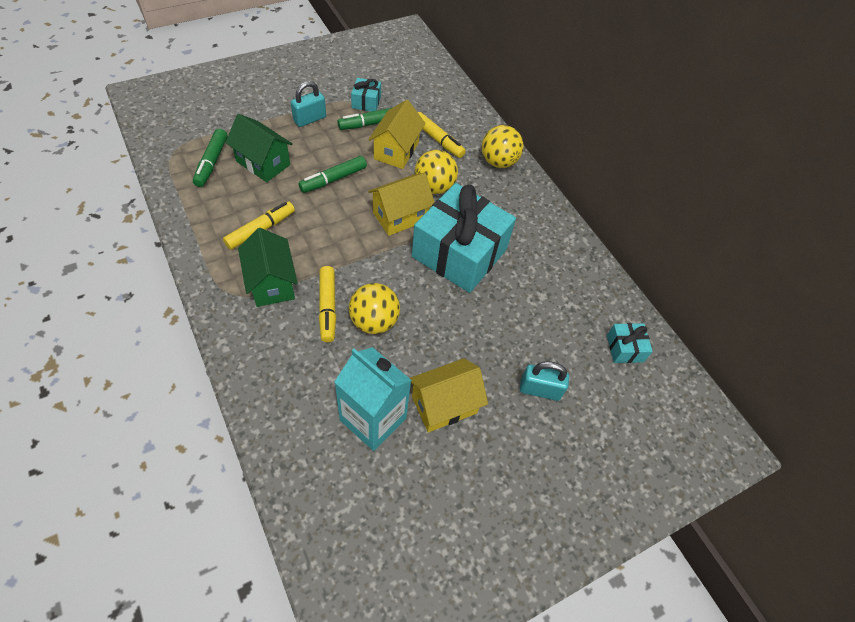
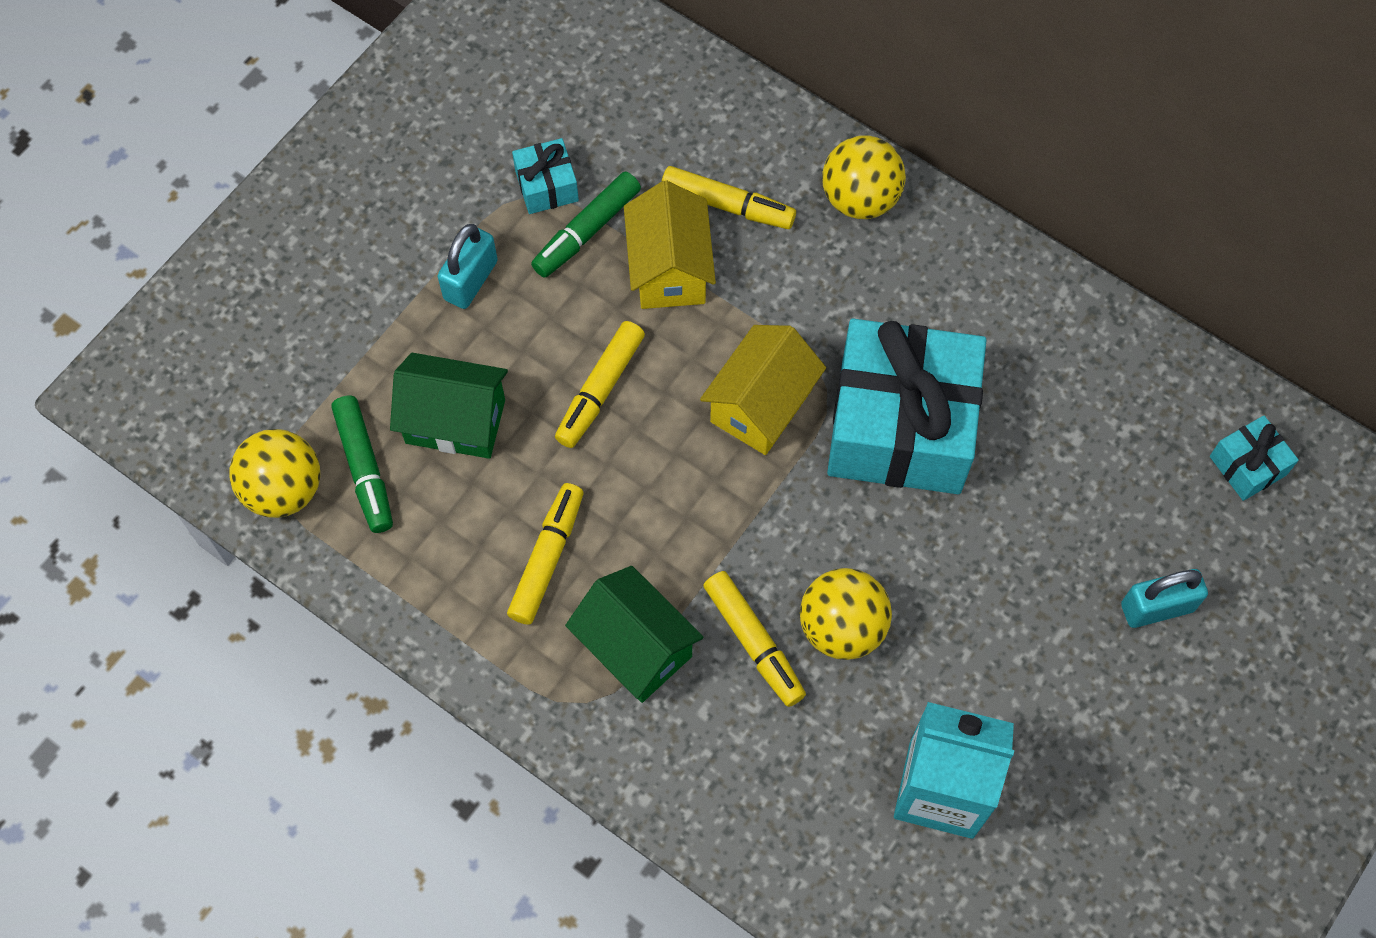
camera: 20 degrees left, 10 degrees up
green marker [298,156,367,193] -> yellow marker [555,321,645,448]
yellow house [410,358,488,432] -> none
yellow ball [415,150,458,194] -> yellow ball moved to [230,429,320,518]

